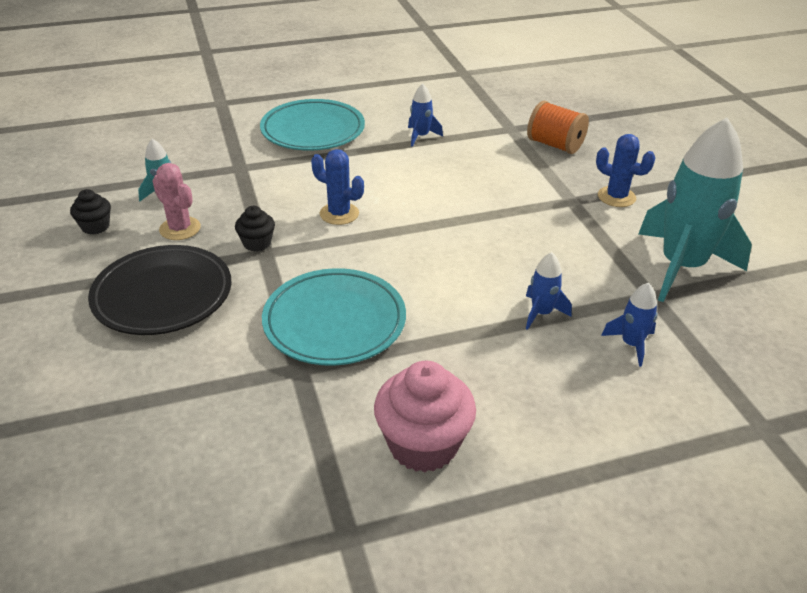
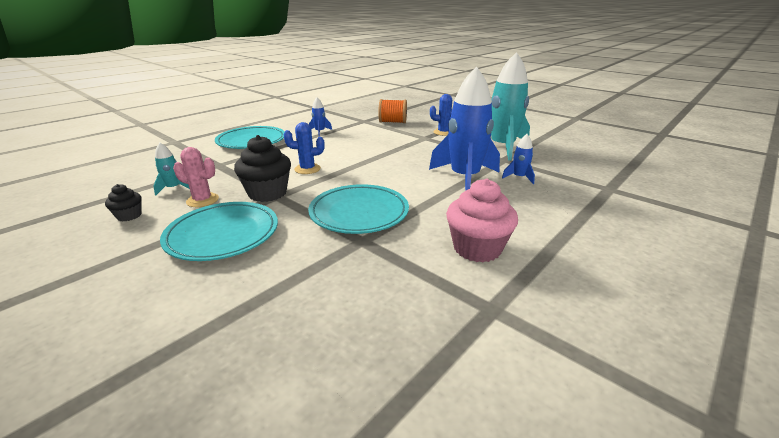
camera: 30 degrees left, 10 degrees down
black plate [88,245,232,335] -> turquoise plate [160,202,278,261]
black cupcake [235,206,275,252] -> black cupcake [234,135,291,202], size x1.90
blue rocket [526,252,572,330] -> blue rocket [429,67,500,191], size x2.31

